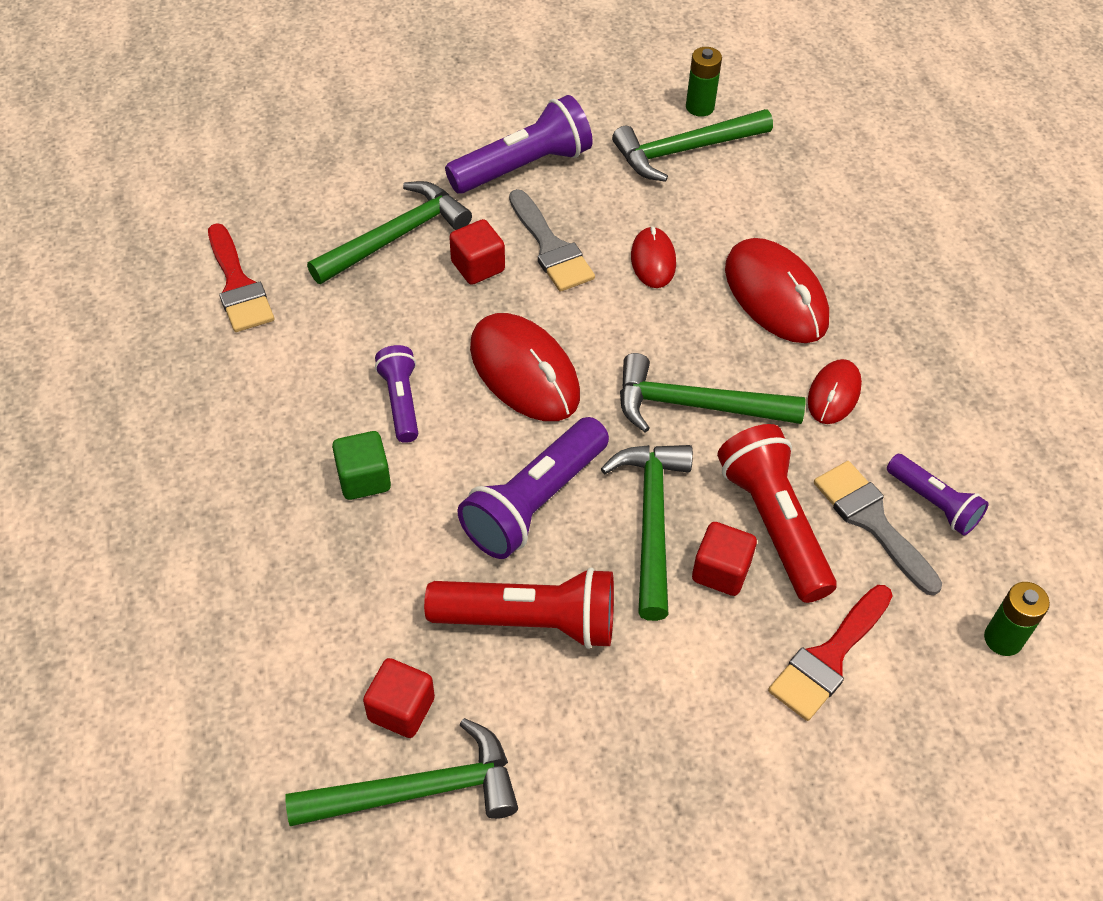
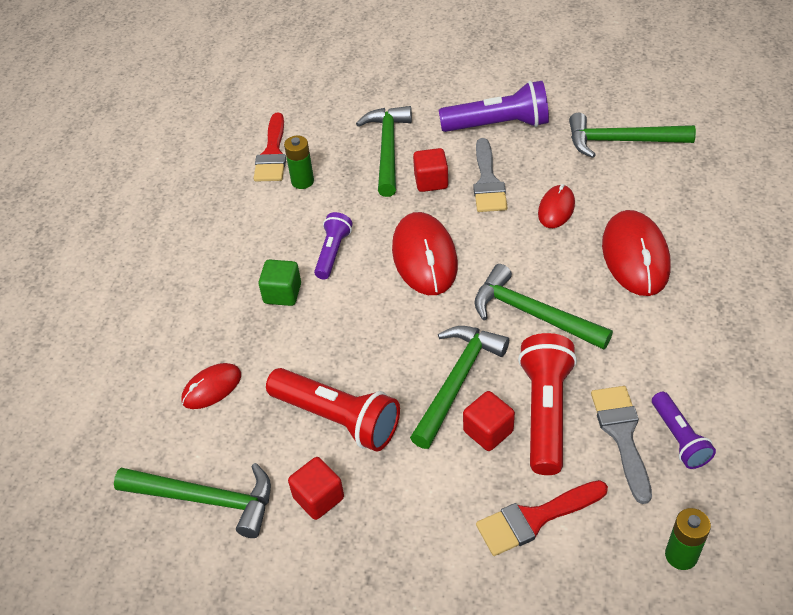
camera: 30 degrees right, 5 degrees down
green hammer [307,181,472,284] -> green hammer turned 75 degrees counterclockwise [356,106,412,197]
red cube [363,658,435,738] -> red cube moved to [288,457,344,520]
purple flashlight [457,417,609,559] -> none
green battery [686,47,722,117] -> green battery moved to [284,136,314,189]
red mouse [808,359,862,424] -> red mouse moved to [181,363,241,409]

